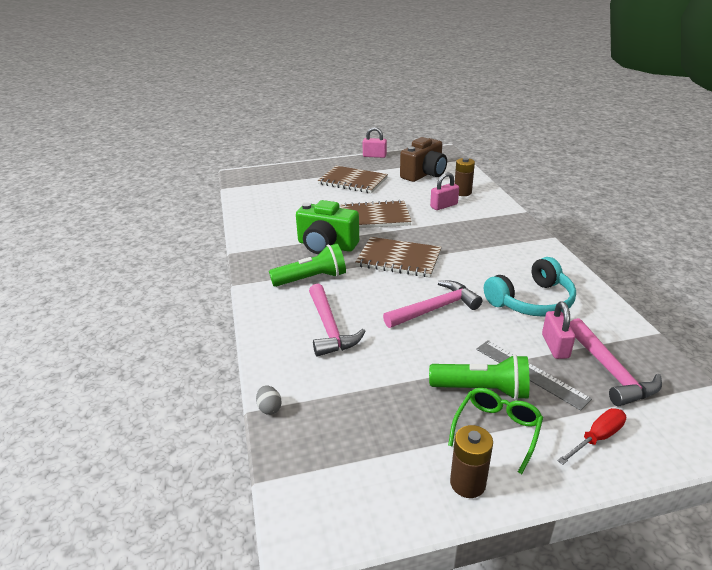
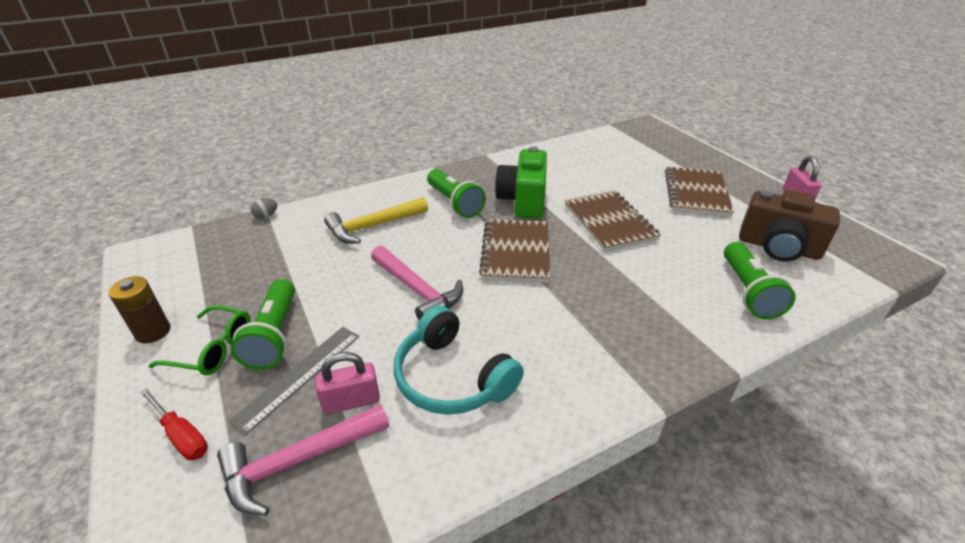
camera: 75 degrees right, 5 degrees up
pink hammer [309,284,366,357] -> yellow hammer [324,197,428,244]
pink padlock [430,172,459,210] -> none
brown battery [455,158,475,196] -> green flashlight [724,242,796,319]

